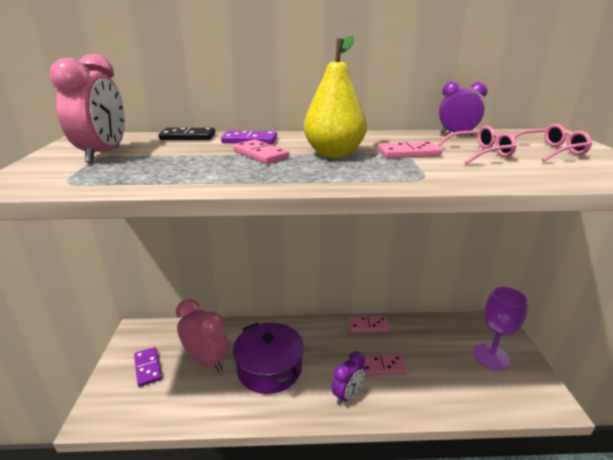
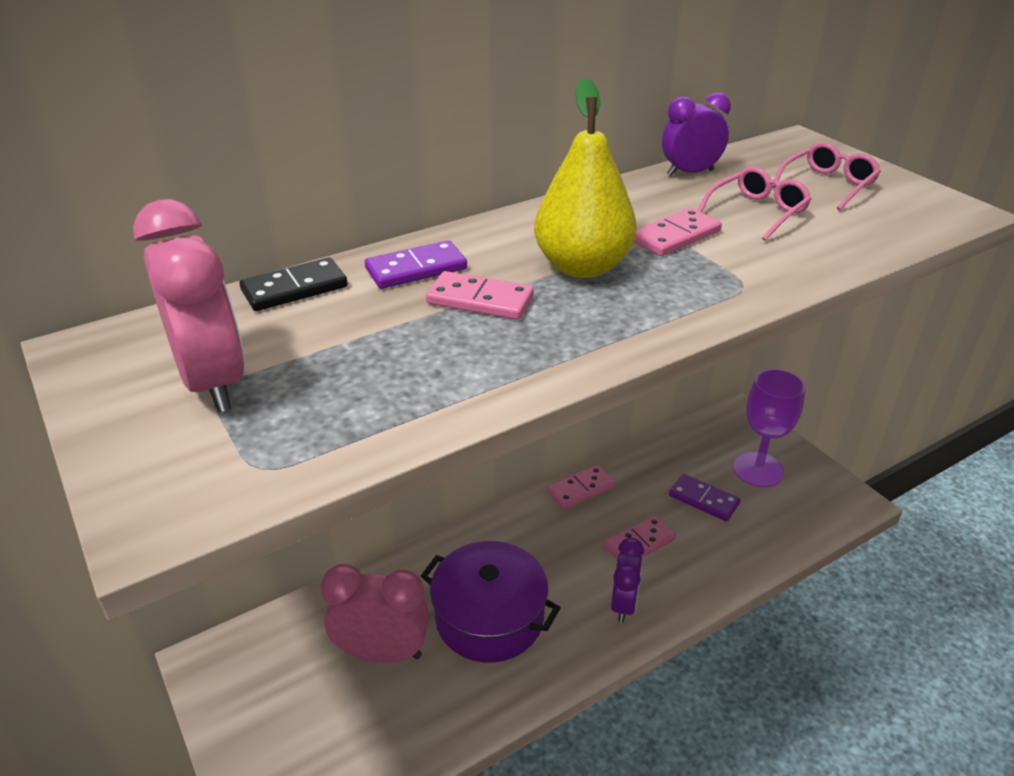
camera: 30 degrees left, 10 degrees up
purple domino [134,347,162,387] -> purple domino moved to [669,474,740,522]

